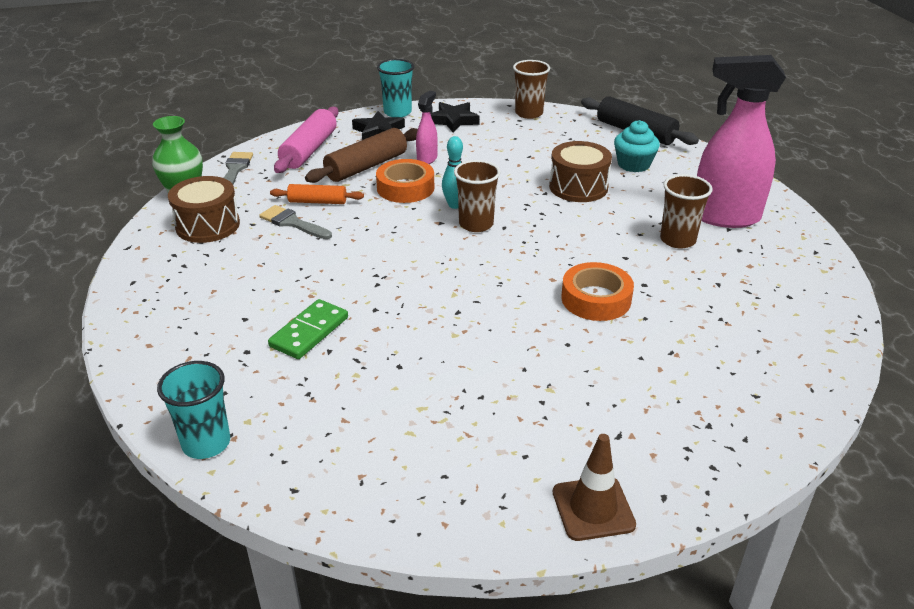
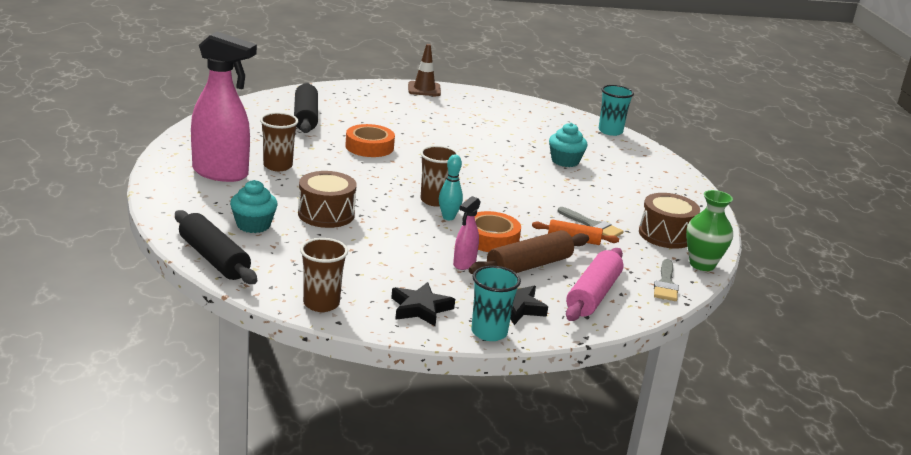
camera: 175 degrees left, 10 degrees down
green domino [268,299,348,359] -> turquoise cupcake [549,123,587,167]
none -> black rolling pin [294,83,318,133]

